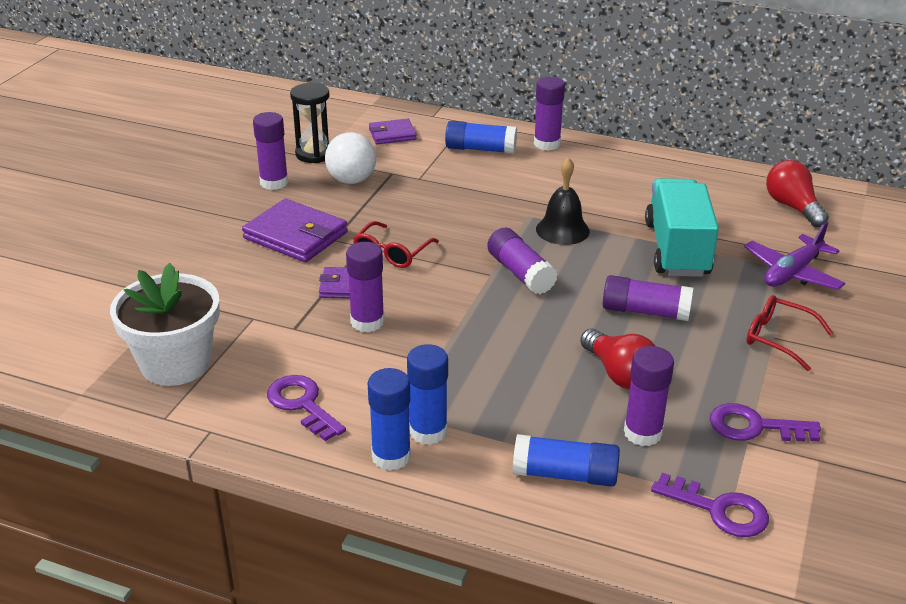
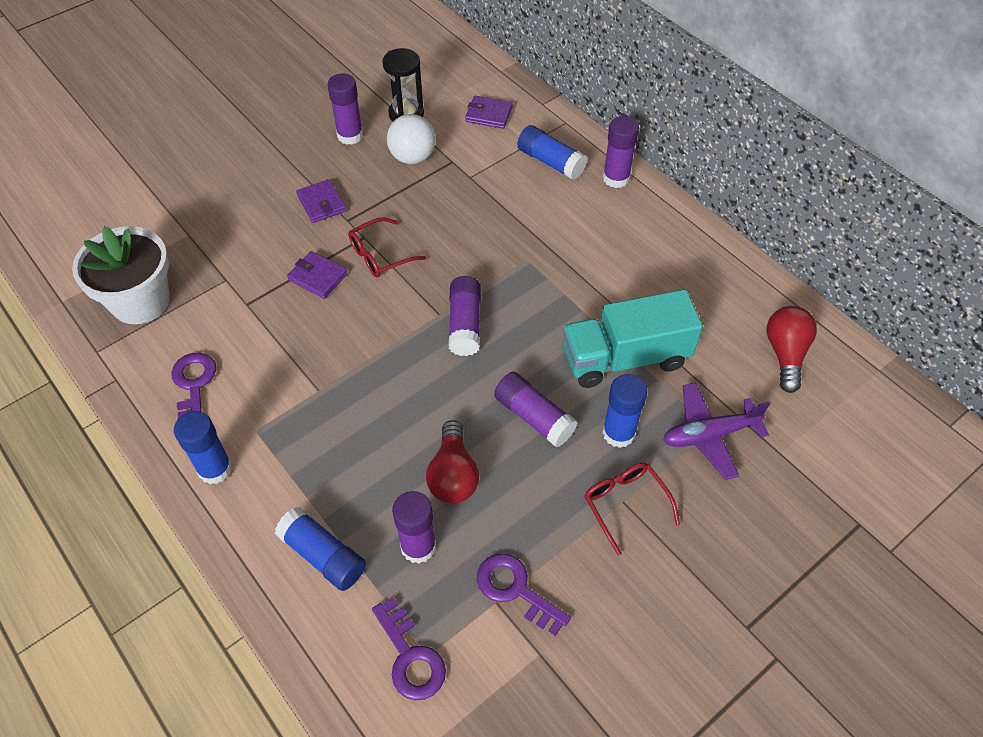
camera: 30 degrees right, 20 degrees up
purple wallet [242,199,348,262] -> purple wallet [296,179,346,223], size x0.59
purple glue stick [346,242,385,332] -> none
blue glue stick [407,344,448,445] -> blue glue stick moved to [602,374,647,448]
black bell [536,157,590,245] -> none
turquoise truck [645,178,719,277] -> turquoise truck turned 135 degrees counterclockwise [563,289,703,388]

